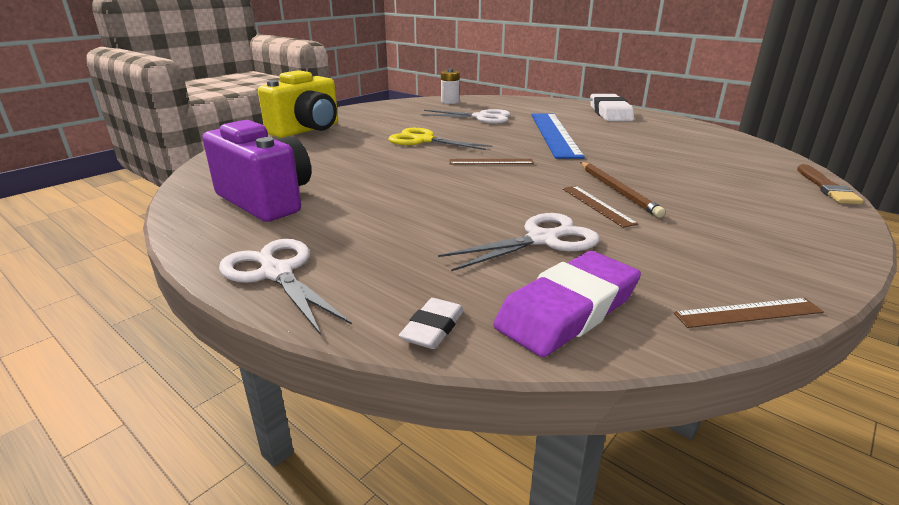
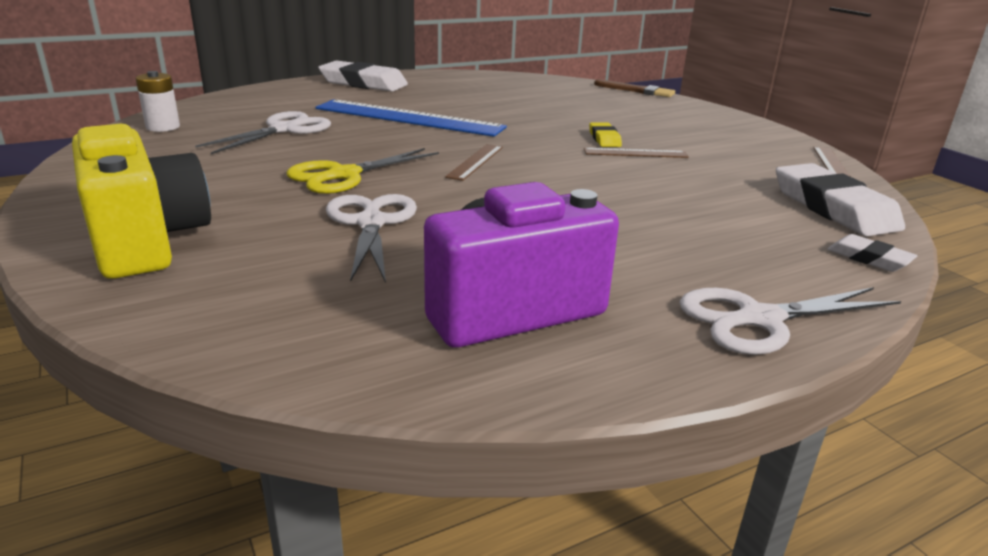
camera: 70 degrees left, 0 degrees up
white scissors [438,213,600,271] -> white scissors moved to [326,194,417,283]
purple eraser [493,251,641,357] -> white eraser [776,163,905,236]
brown pencil [580,162,665,218] -> yellow eraser [589,122,622,147]

